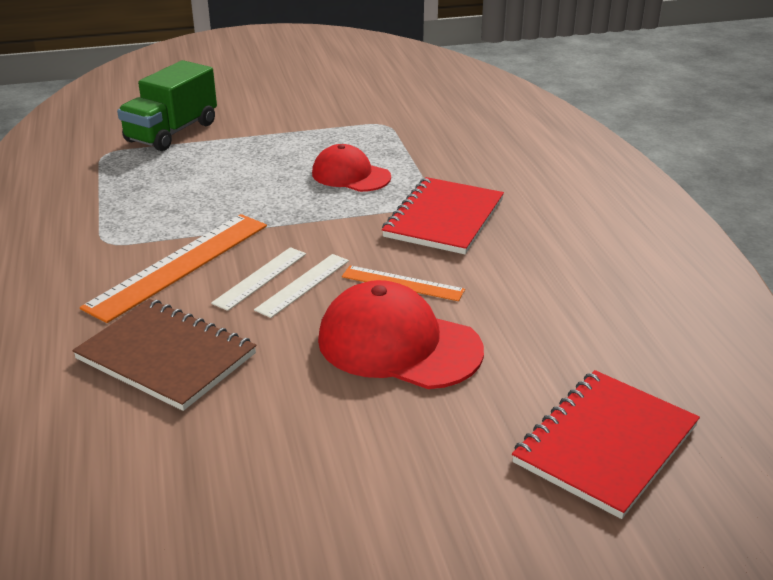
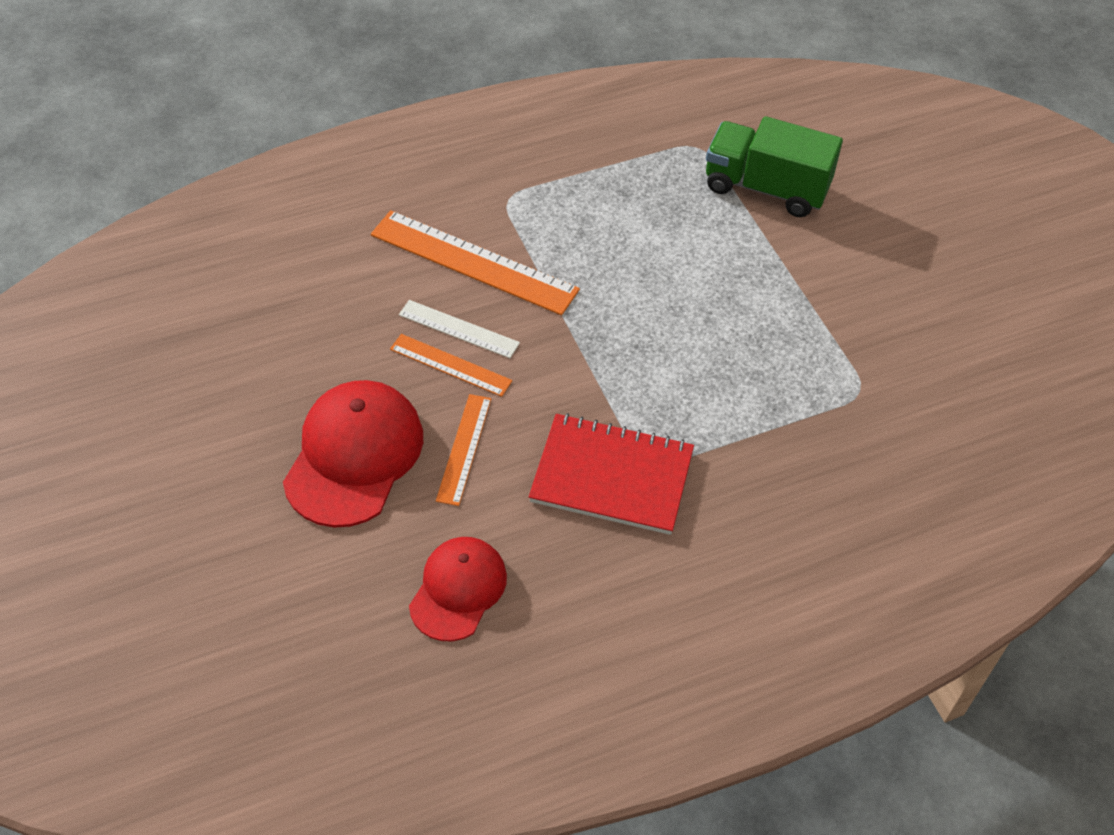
camera: 80 degrees right, 20 degrees up
brown notebook [72,299,256,411] -> none
white ruler [254,254,349,318] -> orange ruler [390,334,512,397]
red cap [312,144,391,192] -> red cap moved to [409,537,507,641]
red notebook [512,370,700,519] -> none

